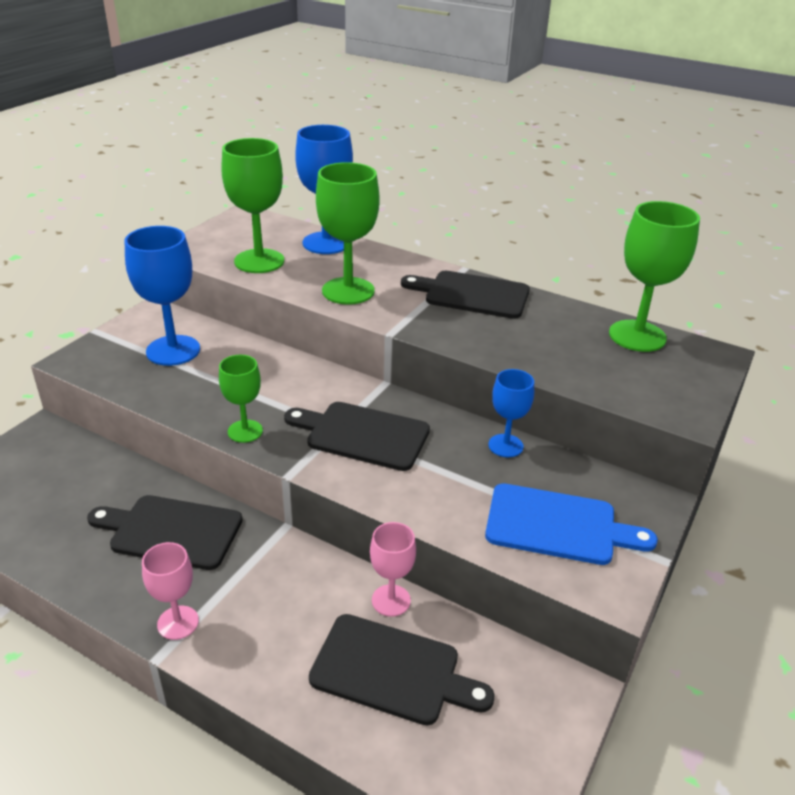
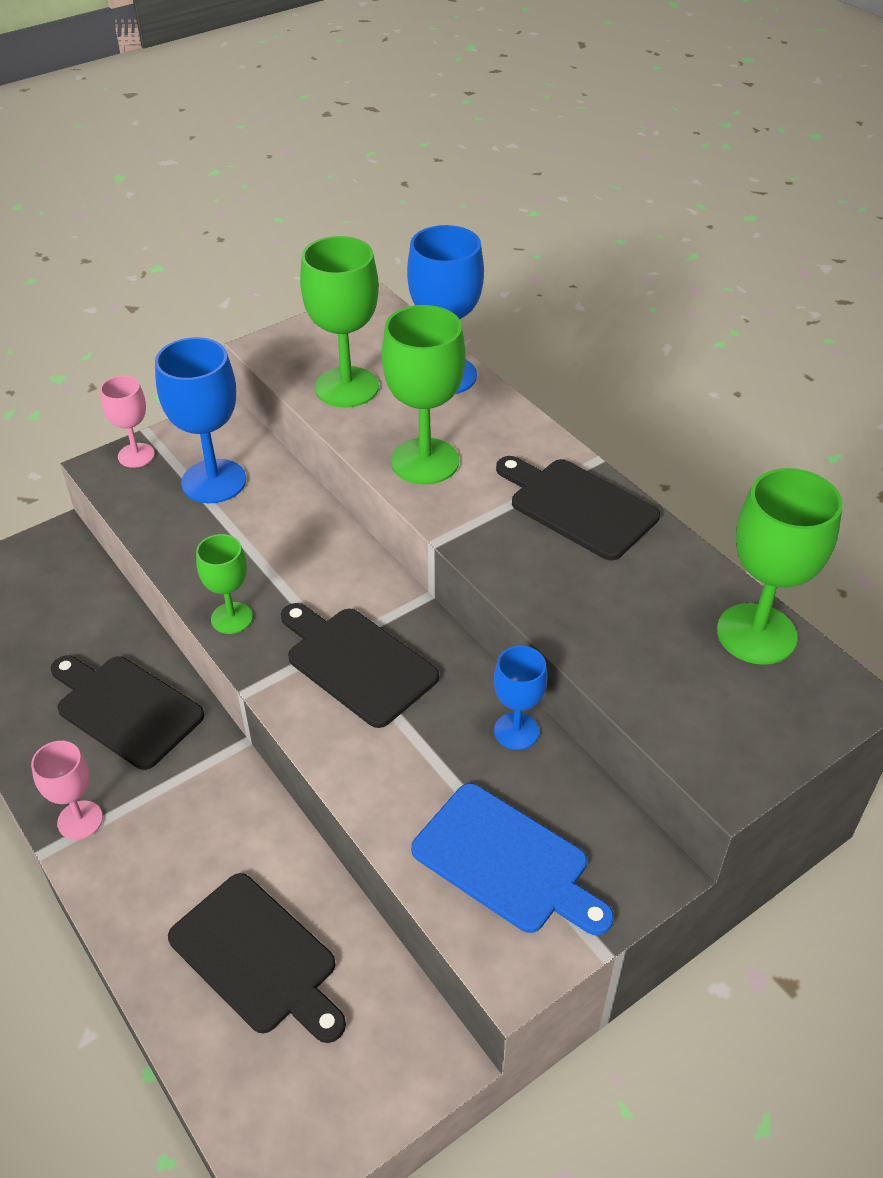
camera: 25 degrees right, 10 degrees up
pink goblet [370,522,416,617] -> pink goblet moved to [100,376,155,468]

